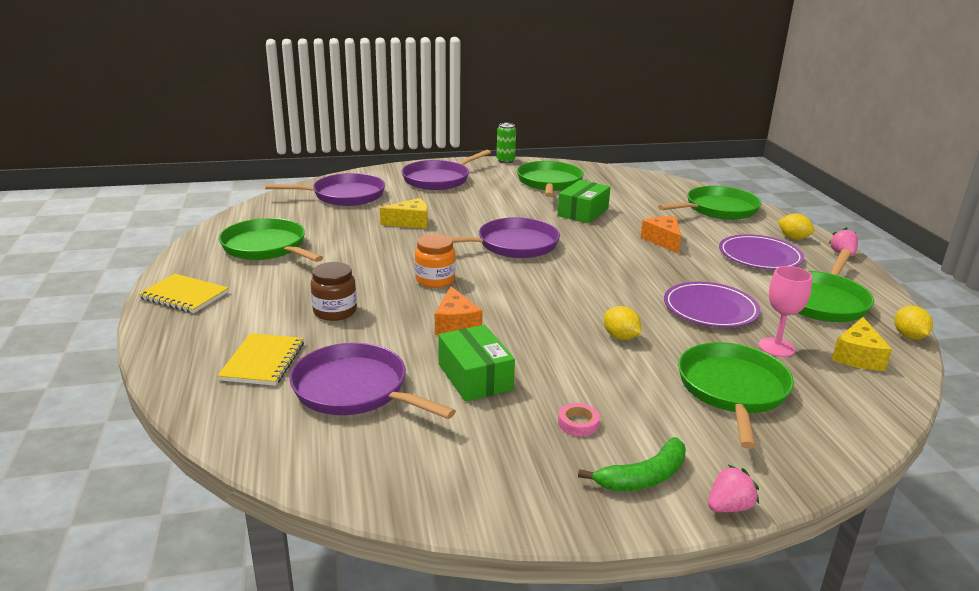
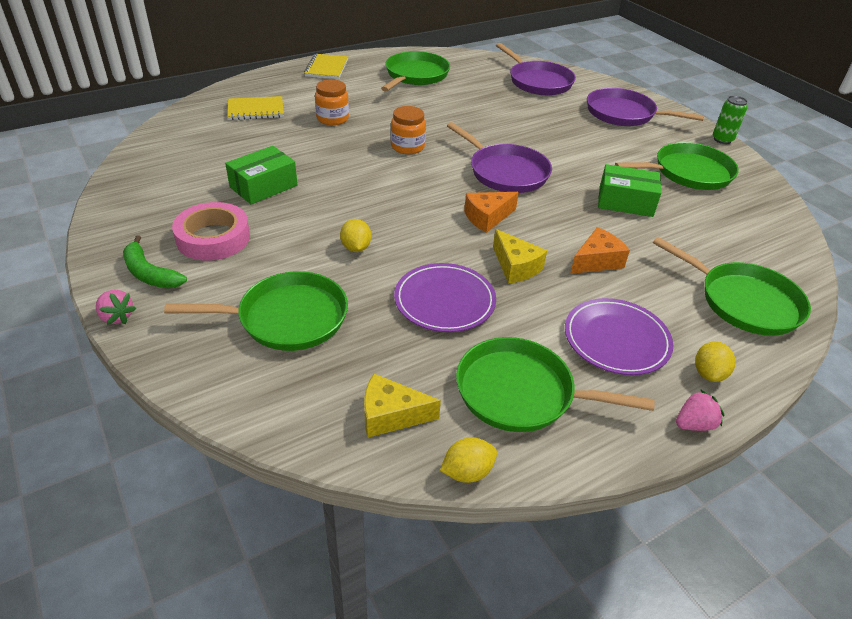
camera: 70 degrees right, 15 degrees up
purple pan [289,343,456,419] -> none
brown jar [310,262,357,321] -> orange jar [315,79,349,125]
yellow cheese [380,198,428,229] -> yellow cheese moved to [493,229,547,284]
orange cheese [435,286,483,335] -> orange cheese moved to [464,192,519,233]
pink tape [558,403,600,436] -> pink tape [172,202,250,261], size x2.25
yellow lemon [604,306,641,340] -> yellow lemon turned 45 degrees counterclockwise [340,219,371,252]
pink goblet [759,266,812,357] -> none

